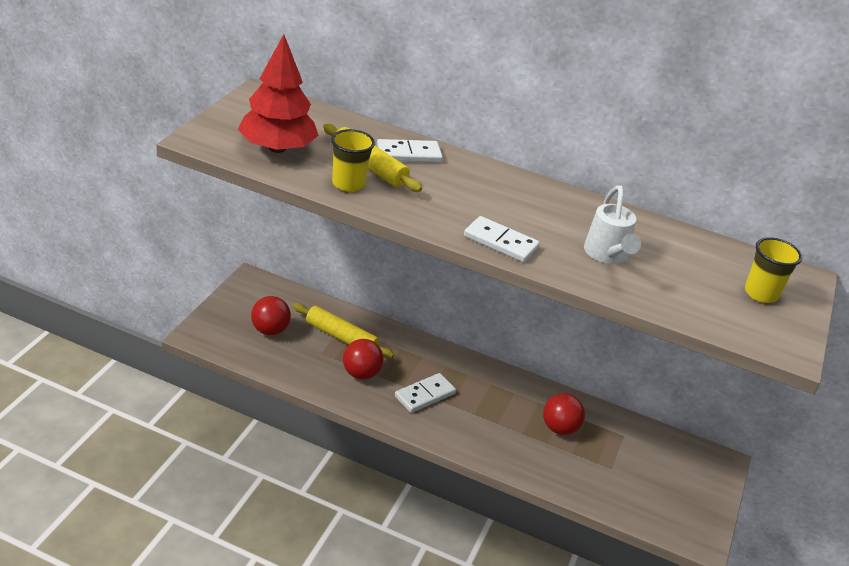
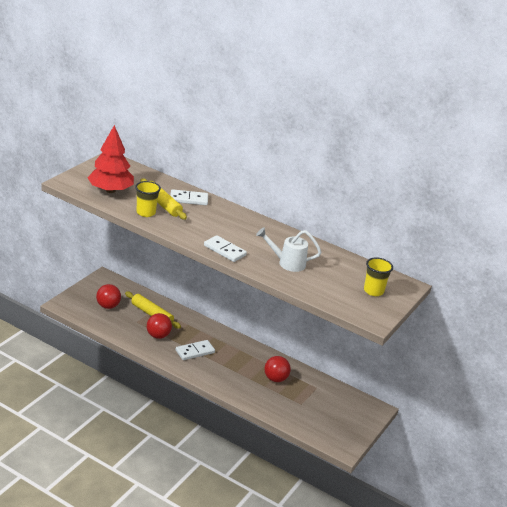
camera: 10 degrees right, 5 degrees down
white watering can [584,186,641,264] -> white watering can turned 90 degrees clockwise [256,228,321,272]

